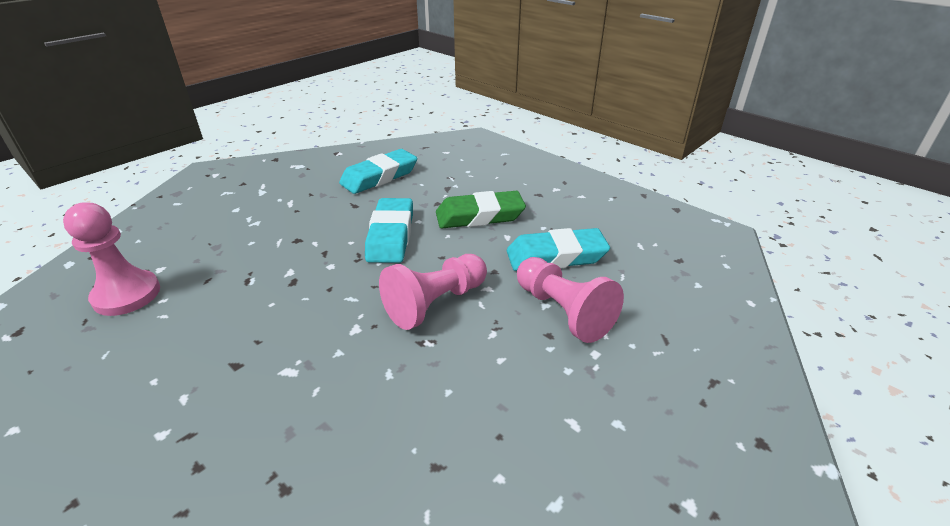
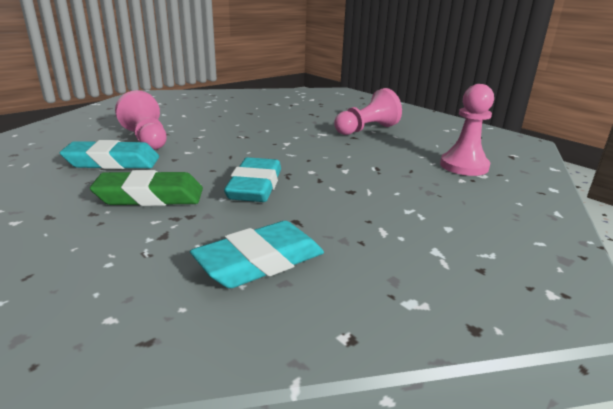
camera: 175 degrees left, 10 degrees down
pink pawn [379,254,487,330] -> pink pawn moved to [334,88,402,135]

